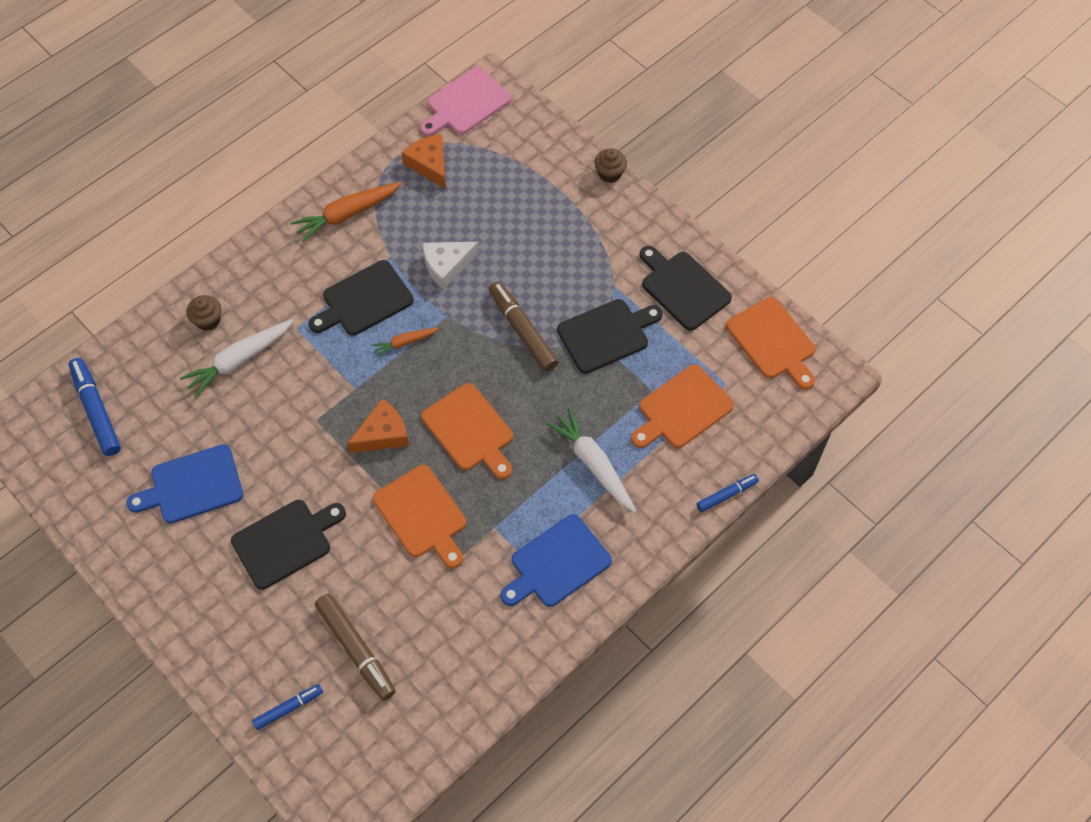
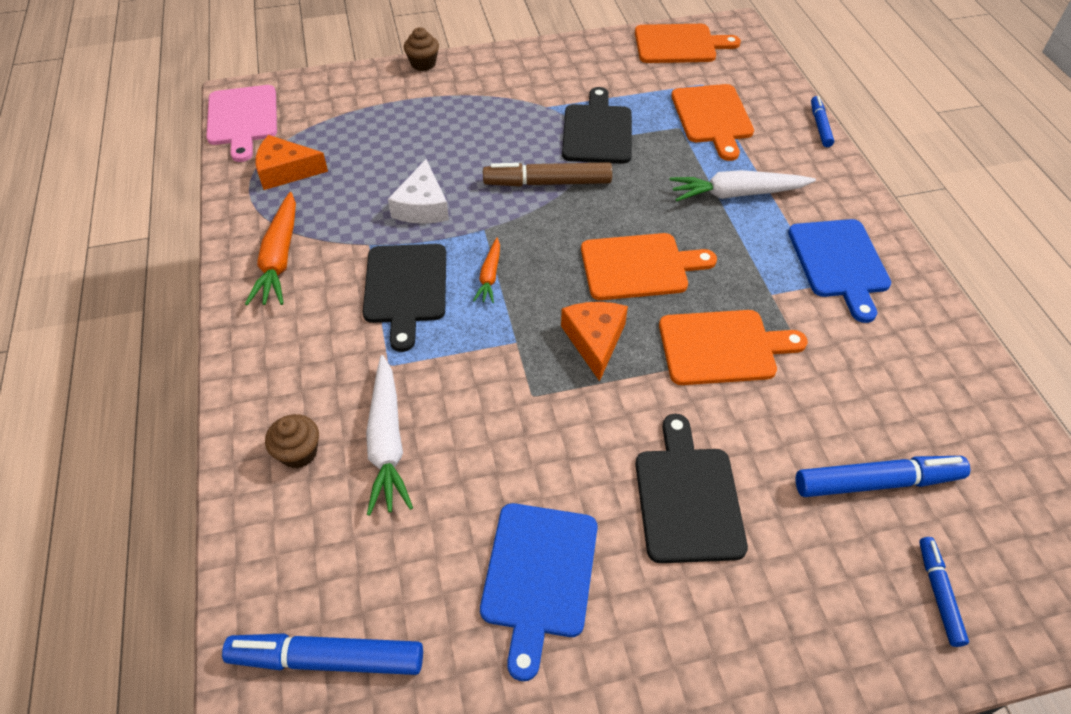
camera: 60 degrees left, 10 degrees down
brown marker [315,594,396,701] -> blue marker [795,456,970,497]
black cutting board [639,246,732,331] -> none

